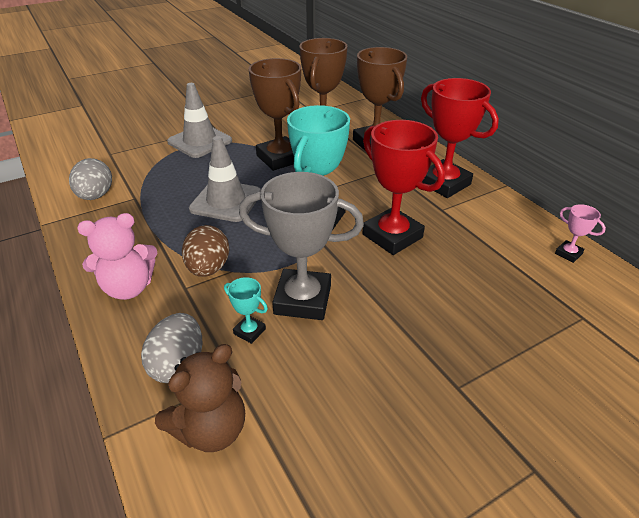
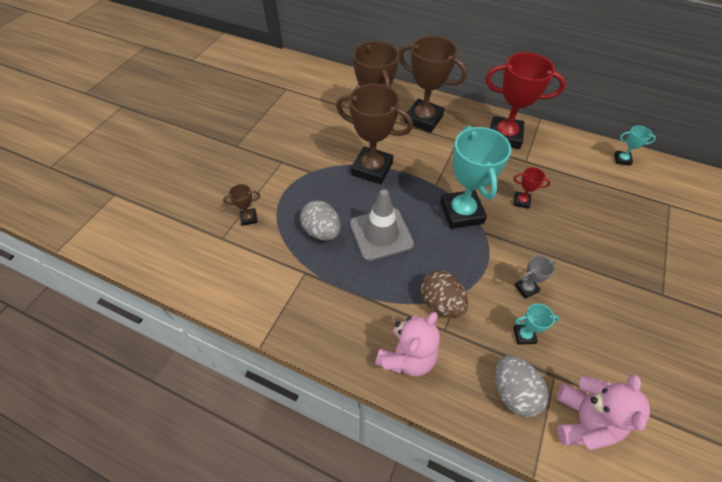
camera: 35 degrees left, 15 degrees up
grey egg [69,158,112,200] -> grey egg moved to [300,201,341,241]
brown teddy bear [155,344,245,452] -> pink teddy bear [556,374,650,450]
grey traffic cone [167,83,232,158] -> none
grey trophy [239,172,364,320] -> grey trophy [515,255,556,299], size x0.44
red trophy [362,120,445,255] -> red trophy [513,167,551,209], size x0.44
pink trophy [555,204,606,263] -> turquoise trophy [614,125,656,166]
none -> brown trophy [223,184,260,226]

